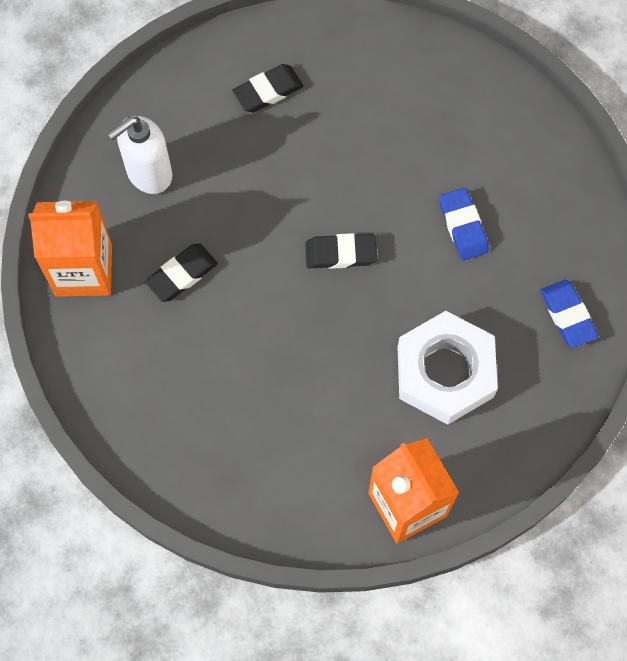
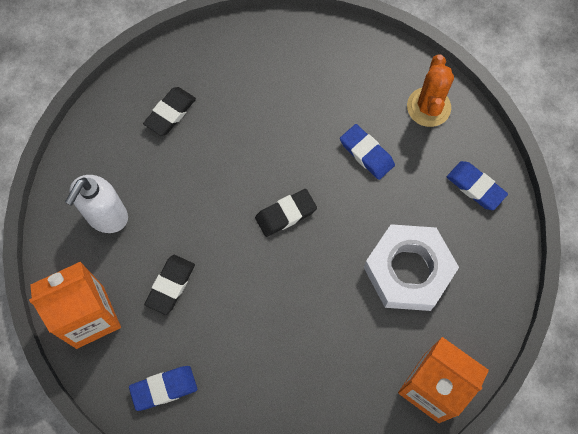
camera: 25 degrees left, 0 degrees up
none -> blue eraser [129,366,197,411]
none -> orange cactus [407,55,454,127]

